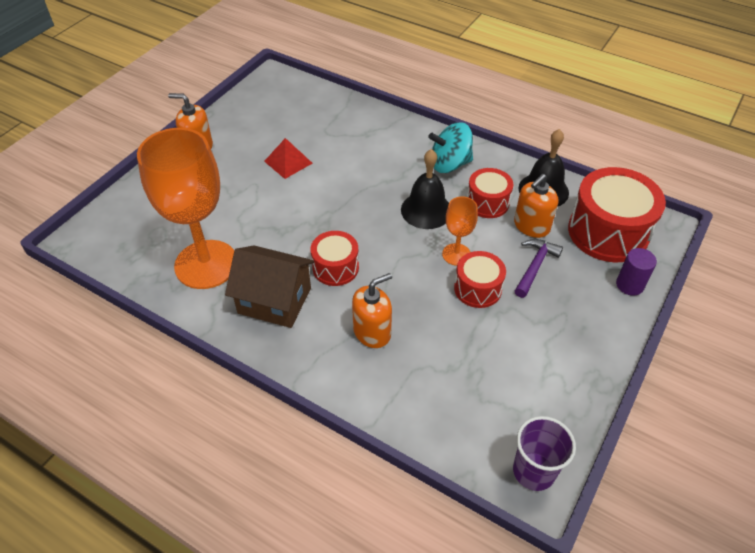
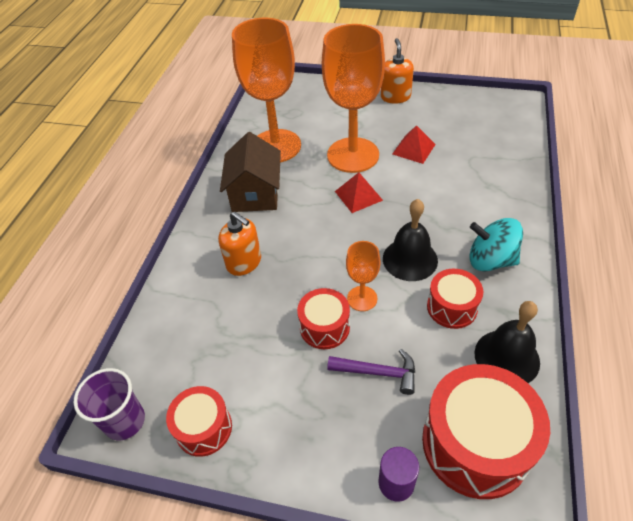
camera: 75 degrees right, 0 degrees up
red drum [310,231,359,286] -> red drum moved to [166,386,232,457]
turquoise spinning top [428,122,473,173] -> turquoise spinning top turned 45 degrees counterclockwise [469,218,523,272]
orange soap dispenser [514,174,558,238] -> none
none -> orange goblet [322,24,385,173]
none -> red pyramid [335,172,383,213]

